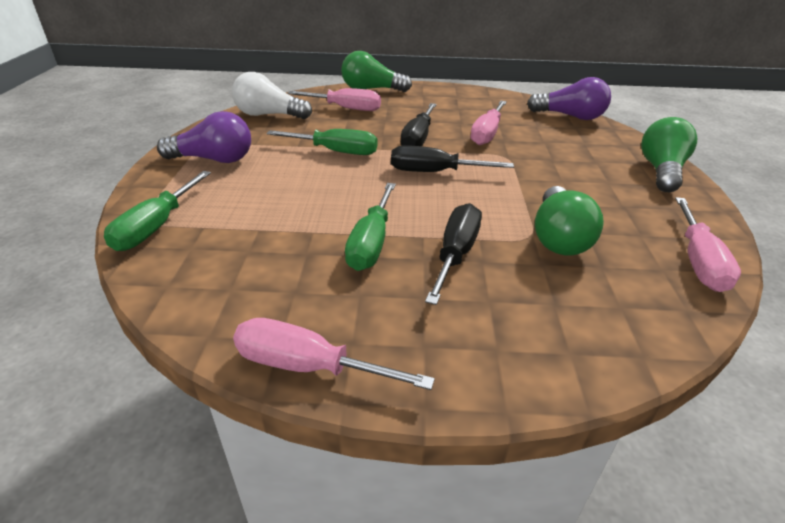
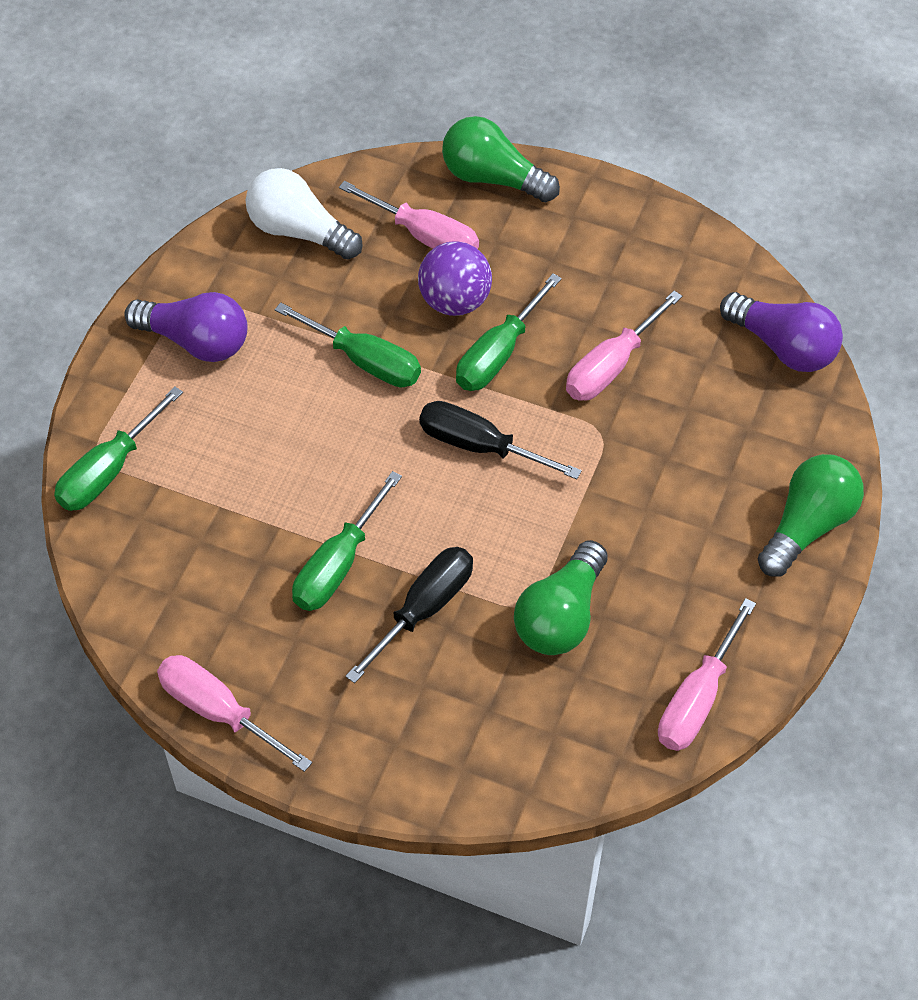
camera: 20 degrees right, 20 degrees up
black screwdriver [401,103,437,146] -> green screwdriver [456,274,562,391]
none -> purple ball [418,241,492,316]

